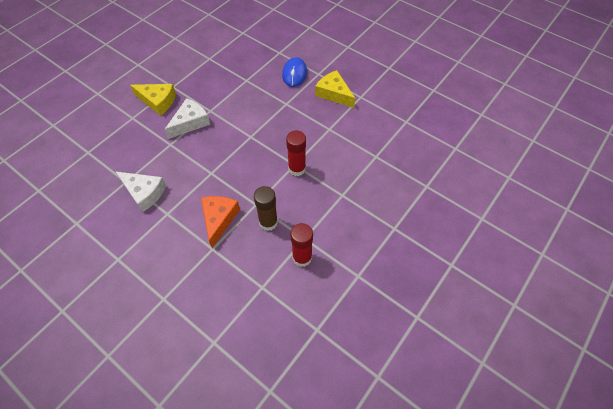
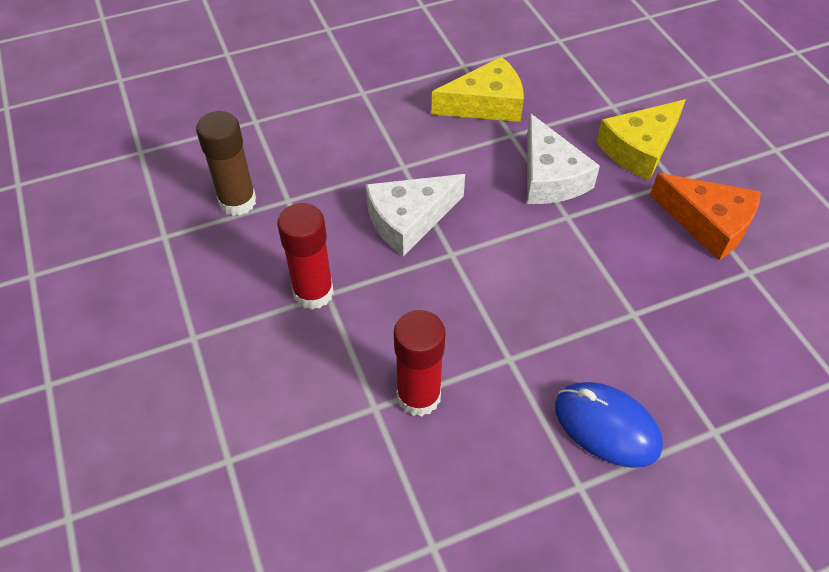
camera: 120 degrees right, 5 degrees down
white cheese [116,172,166,212] -> white cheese moved to [366,174,465,256]
orange cheese [201,196,240,248] -> orange cheese moved to [650,173,761,260]
red glue stick [290,223,313,267] -> red glue stick moved to [394,310,446,417]
yellow cheese [315,70,355,108] -> yellow cheese moved to [431,56,524,122]

